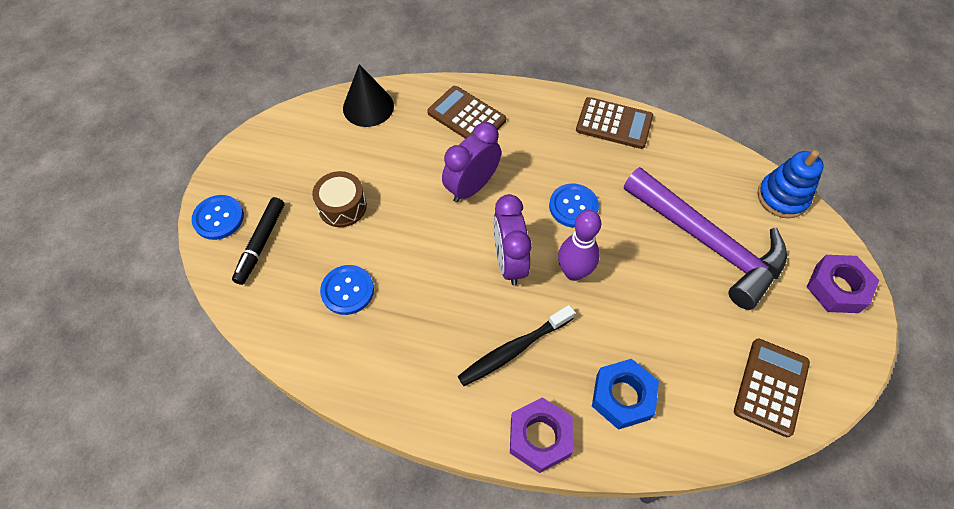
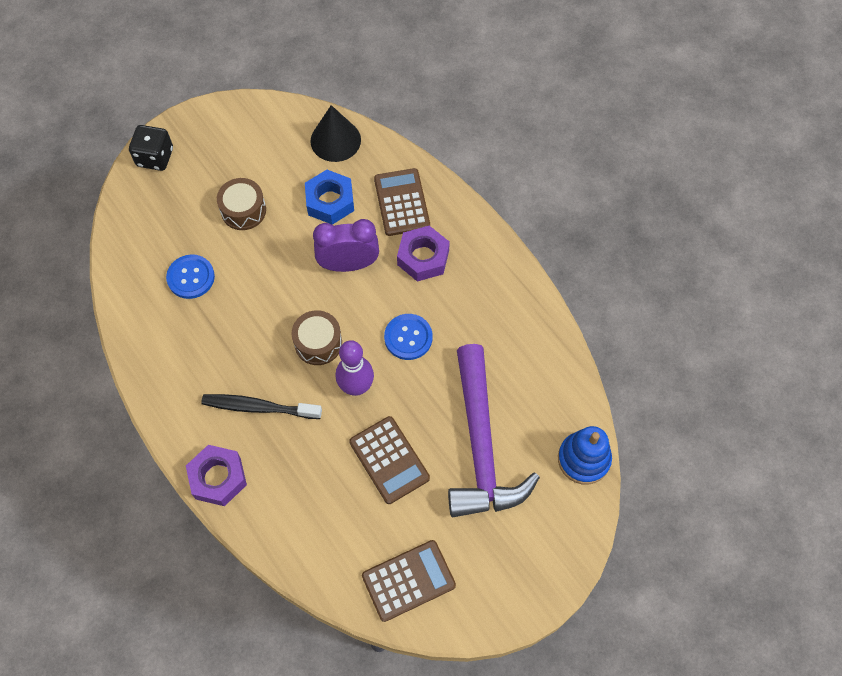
camera: 40 degrees right, 5 degrees up
blue button [192,195,244,240] -> black dice [129,125,173,171]
black marker [232,197,284,285] -> none
purple clock [493,194,532,285] -> brown drum [291,310,342,365]
brown calculator [576,97,653,149] -> brown calculator moved to [349,416,430,504]
blue nut [592,359,659,430] -> blue nut moved to [305,170,354,225]
purple nut [807,255,879,313] -> purple nut moved to [397,226,450,282]

